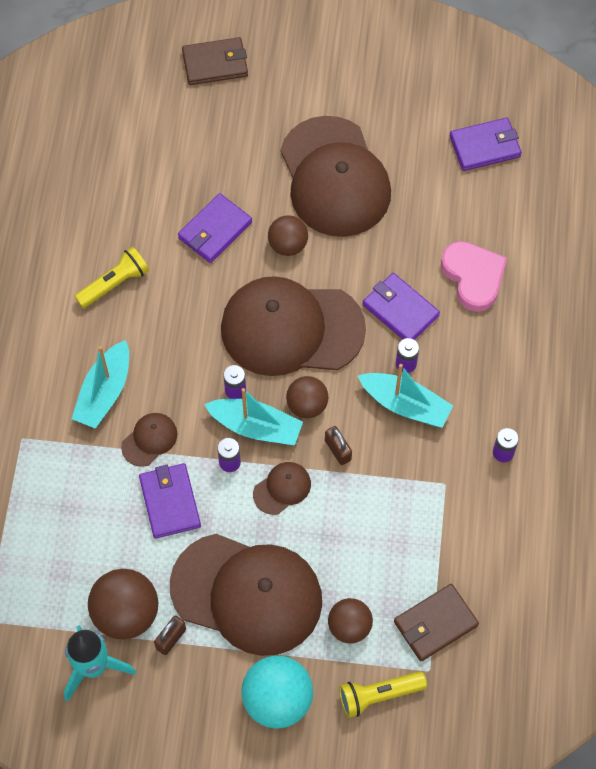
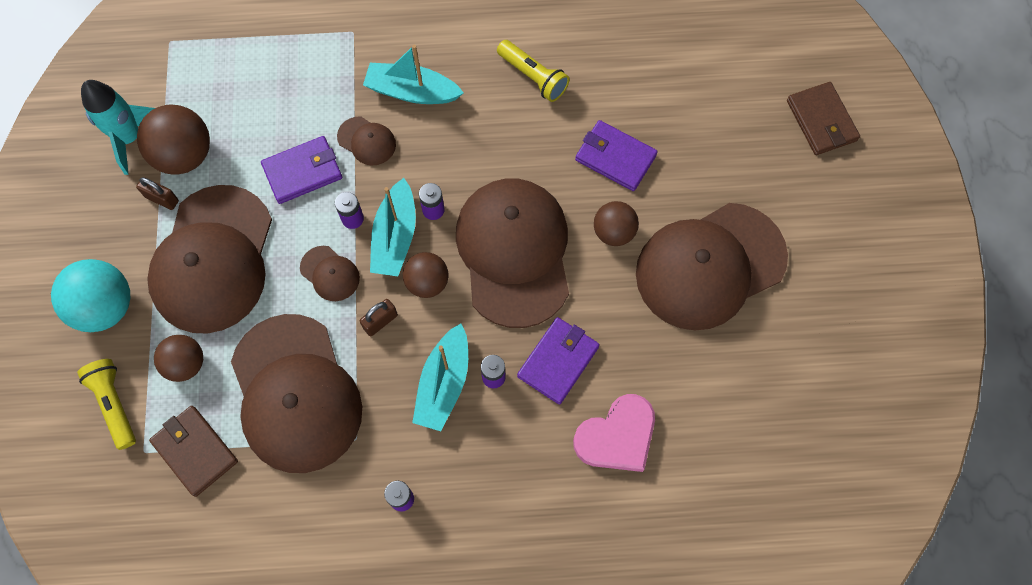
camera: 80 degrees right, 5 degrees up
purple wallet [450,118,522,171] -> none
none -> brown cap [231,314,362,473]

